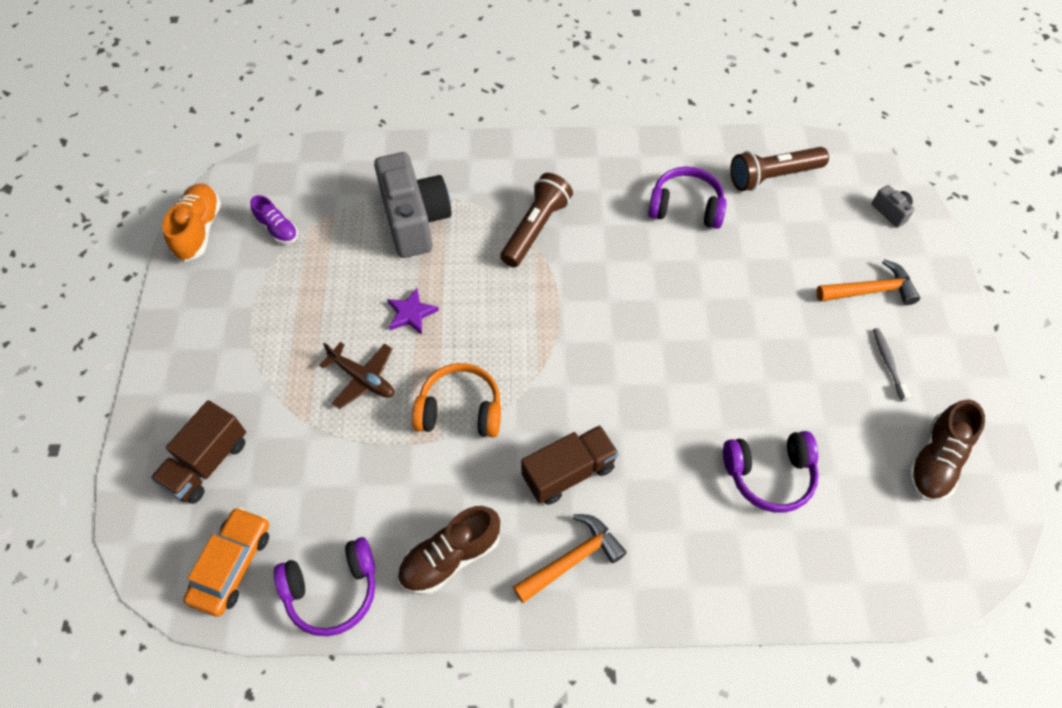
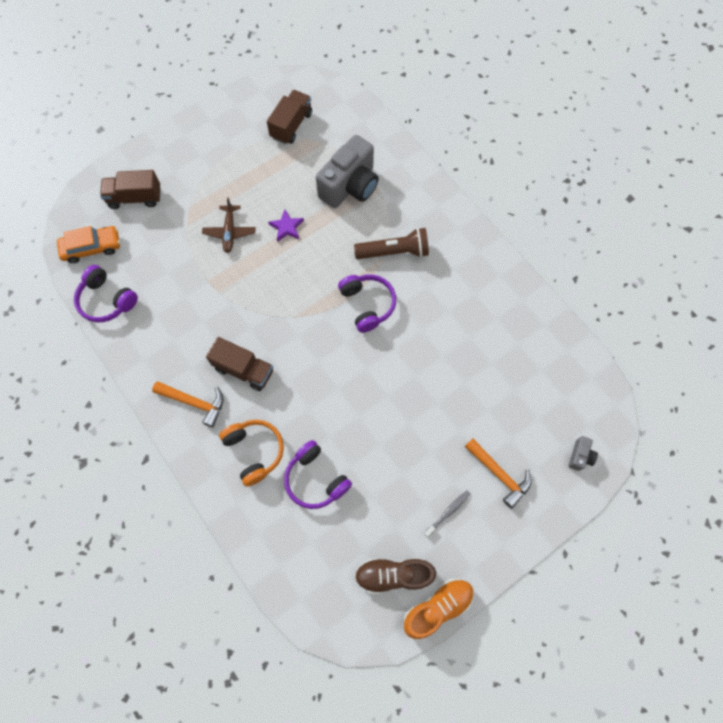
camera: 55 degrees right, 10 degrees up
orange shoe [162,184,221,262] -> orange shoe moved to [404,579,474,639]
purple shoe [250,195,298,244] -> brown truck [267,90,312,144]
brown shoe [398,506,500,595] -> none
orange headphones [412,363,501,438] -> orange headphones moved to [219,420,284,487]
purple headphones [648,167,727,229] -> purple headphones moved to [338,275,396,333]
brown flashlight [730,147,829,191] -> none

